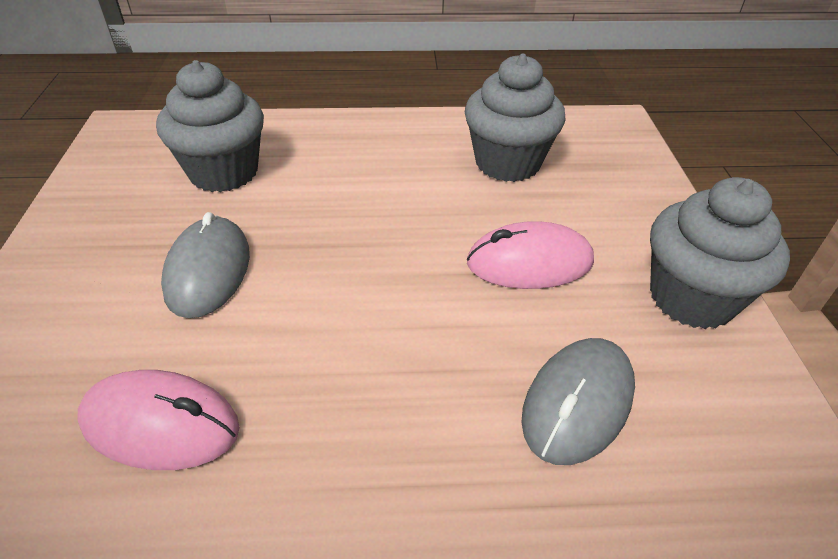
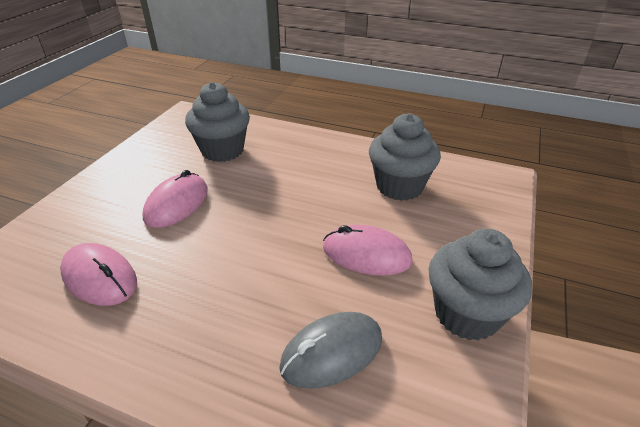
camera: 25 degrees right, 5 degrees down
grey mouse [161,212,250,318] -> pink mouse [142,170,208,228]

